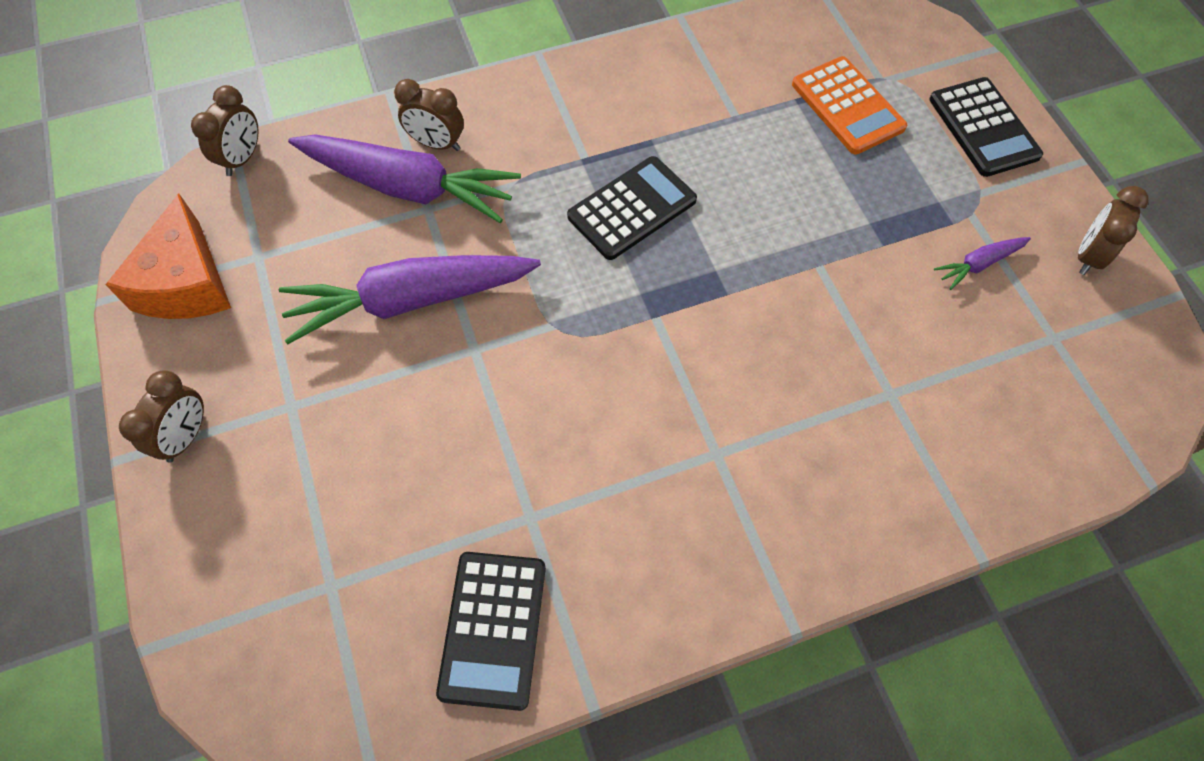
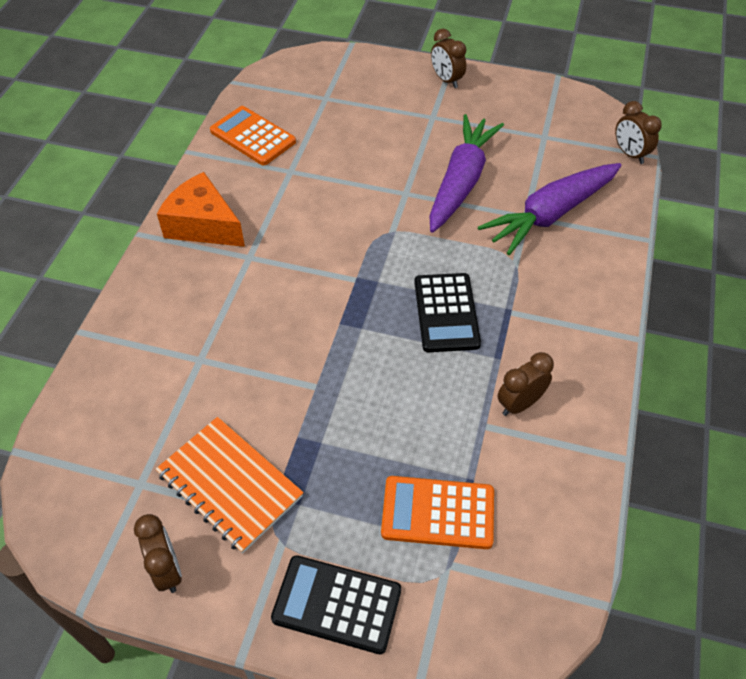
camera: 125 degrees right, 10 degrees down
orange cheese [105,194,231,319] -> orange cheese moved to [157,172,245,247]
brown clock [394,79,464,151] -> brown clock moved to [497,352,554,416]
black calculator [436,552,546,711] -> orange calculator [210,106,296,165]
purple carrot [934,237,1031,290] -> orange notebook [156,417,304,554]

